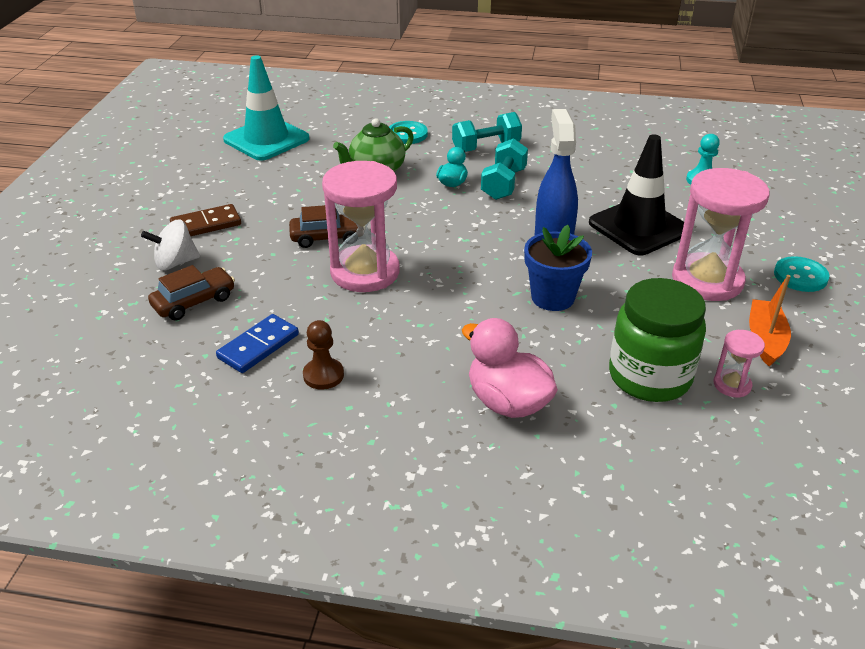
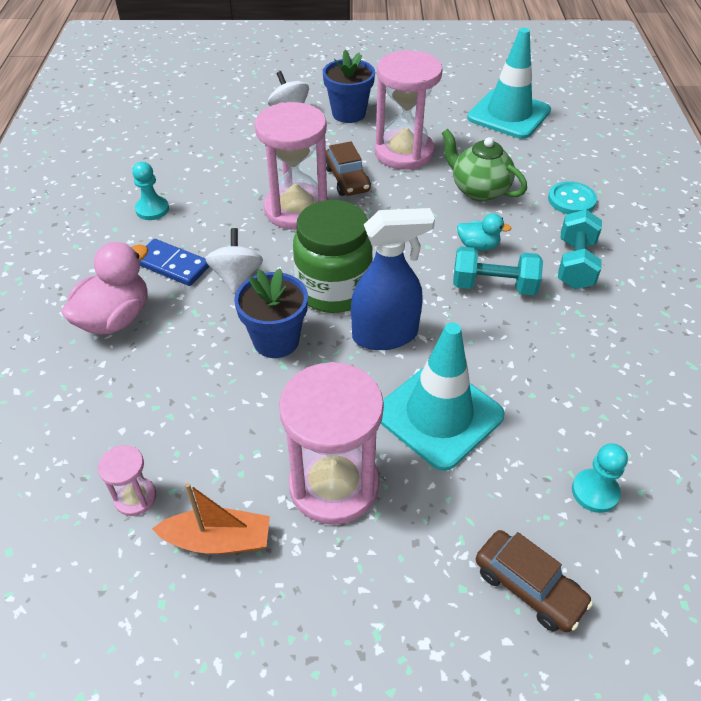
camera: 80 degrees right, 10 degrees up
brown car [148,265,235,320] -> brown car moved to [476,530,593,632]
brown domino [170,204,241,236] -> blue flower pot [323,50,375,123]
blue domino [216,314,299,373] -> blue domino moved to [140,239,210,286]
brown pawn [303,320,344,390] -> turquoise pawn [132,162,169,220]
turquoise dumbbell [452,112,522,152] -> turquoise dumbbell turned 45 degrees clockwise [558,209,602,289]
black traffic cone [589,135,684,255] -> turquoise traffic cone [381,322,505,471]
green jar [609,278,706,402] -> green jar moved to [293,200,373,313]
turquoise button [774,256,829,292] -> none
none -> white spinning top [206,228,263,294]
none -> pink hourglass [375,50,443,170]

